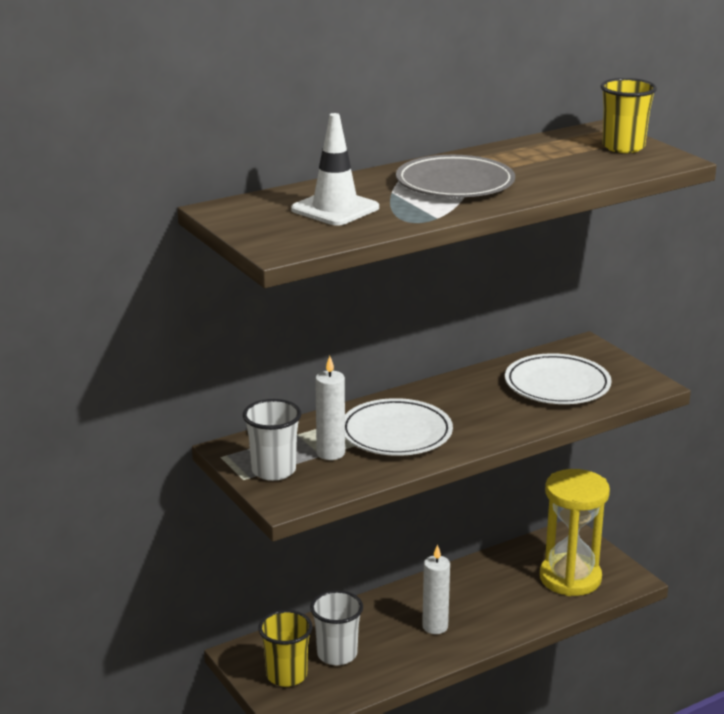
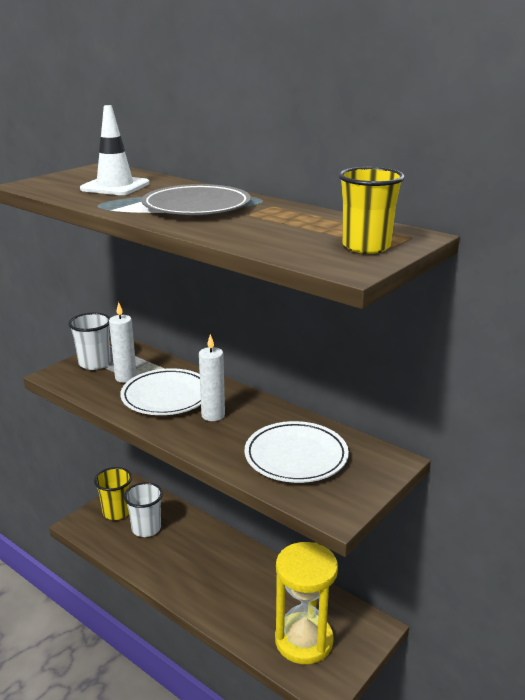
camera: 70 degrees right, 0 degrees up
white candle [422,544,450,634] -> white candle moved to [199,334,225,421]

